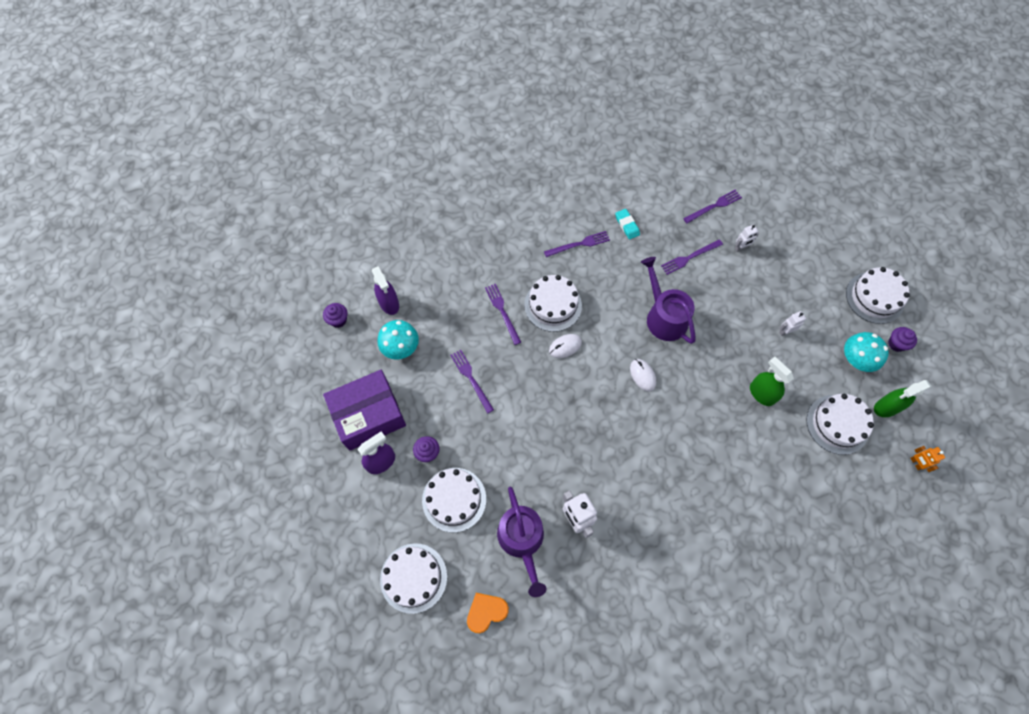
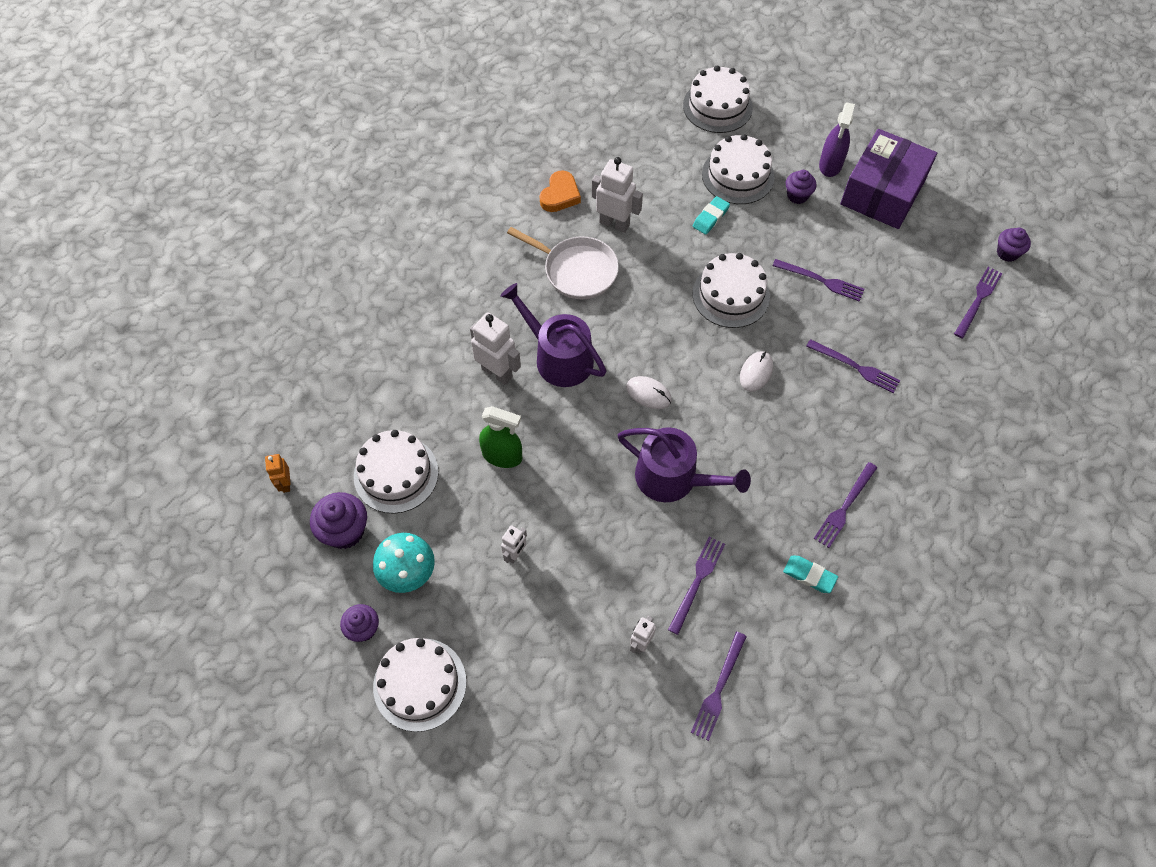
camera: 145 degrees right, 5 degrees down
purple spray bottle [372,267,399,315] -> purple fork [954,267,1003,338]
turquoise mushroom [378,320,419,360] -> none
orange heart [467,593,509,633] -> orange heart moved to [540,170,581,212]
purple watering can [497,486,547,597] -> purple watering can moved to [500,283,607,387]
white cake [524,275,582,332] -> white cake moved to [693,253,770,328]
green spray bottle [874,380,932,417] -> purple cupcake [310,492,367,549]
orange robot [910,446,945,472] -> orange robot turned 135 degrees counterclockwise [265,454,291,493]
none -> white robot [470,312,521,385]
none -> white pan [507,227,619,299]
none -> turquoise eraser [693,196,730,235]

